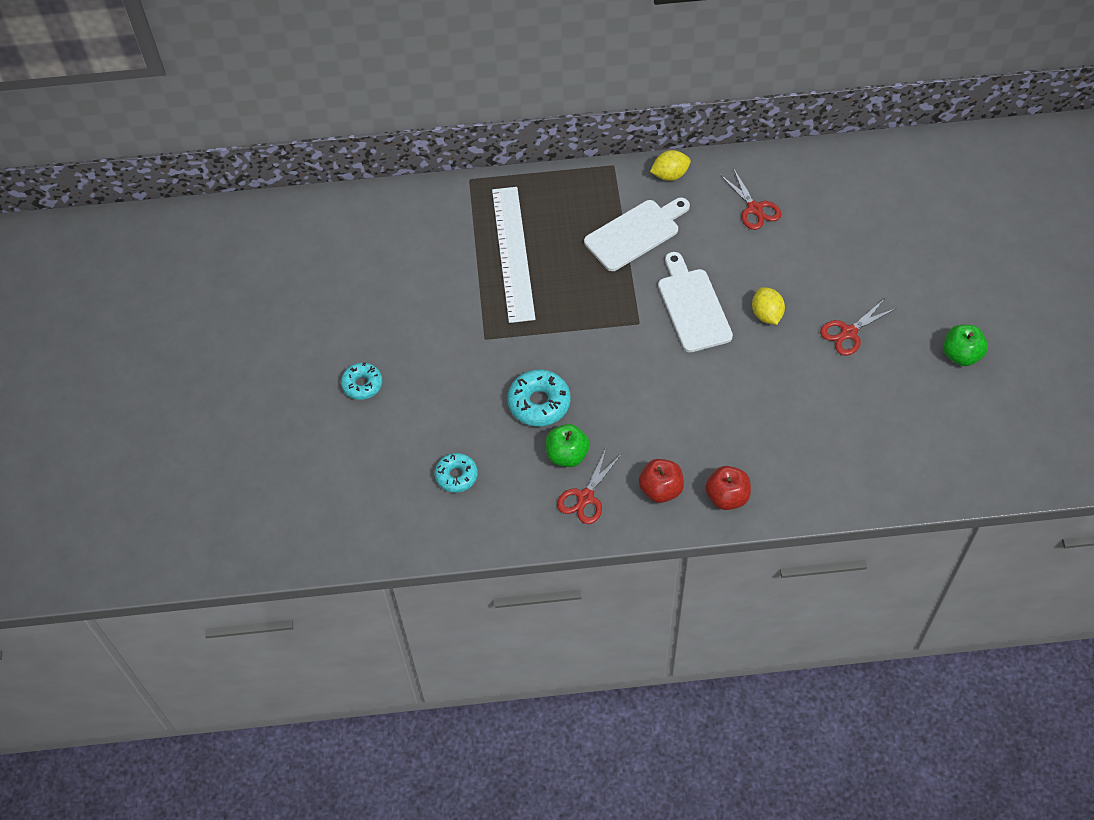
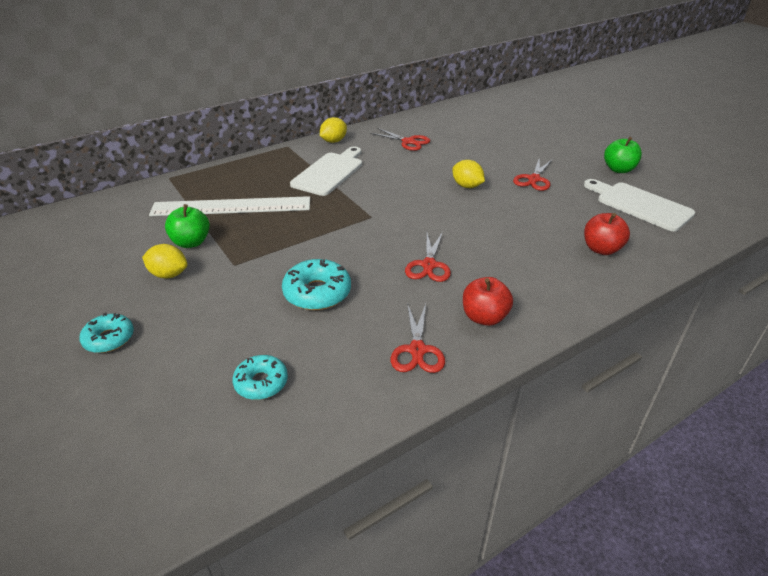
camera: 30 degrees left, 20 degrees down
white ruler [492,187,535,323] -> white ruler turned 60 degrees counterclockwise [149,196,310,216]
green apple [545,424,590,467] -> green apple moved to [165,204,210,248]
white cutting board [658,252,733,352] -> white cutting board moved to [584,179,695,231]
red apple [705,466,751,510] -> red apple moved to [584,213,630,255]
none -> yellow lemon [142,244,187,278]
none -> red scissors [405,232,451,282]

